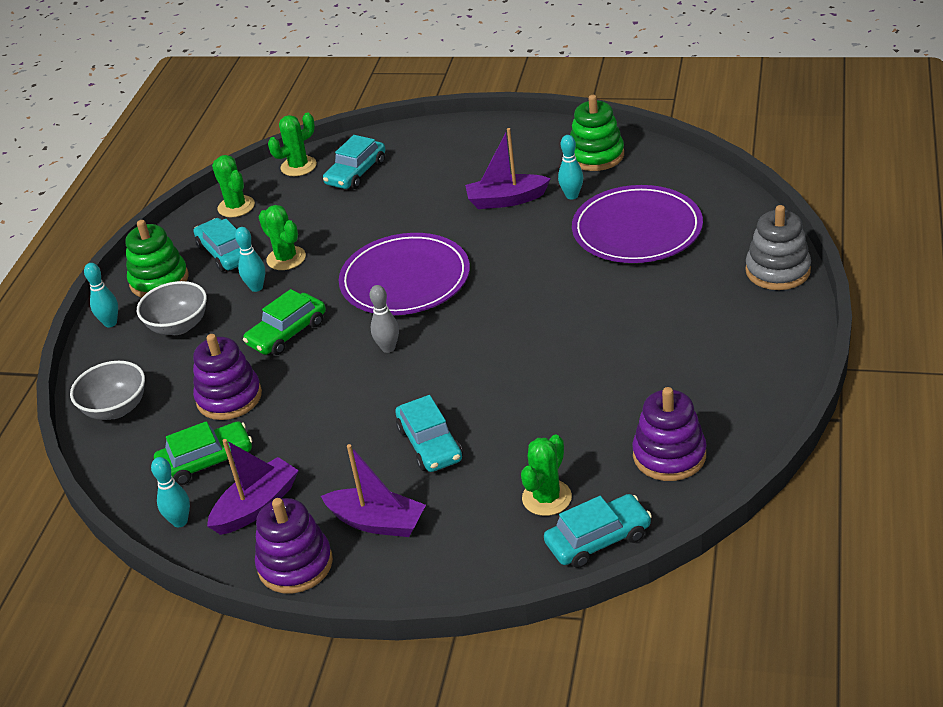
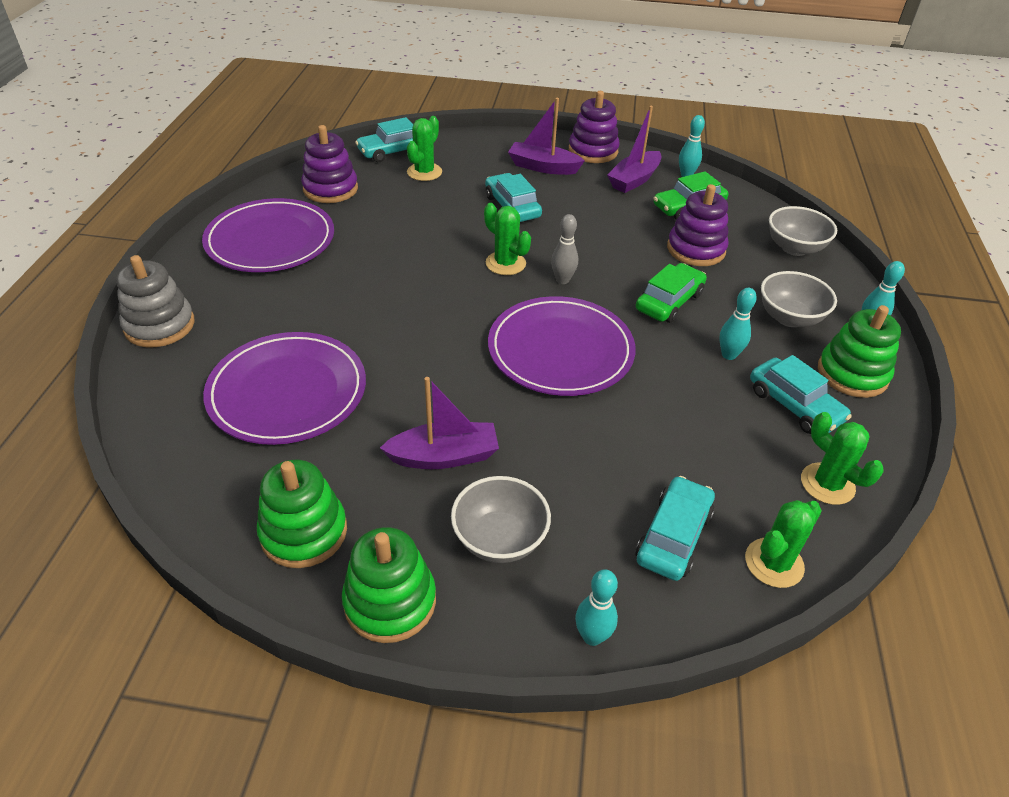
camera: 170 degrees right, 5 degrees up
green cactus [259,205,306,270] -> green cactus moved to [484,203,531,275]
turquoise bowling pin [558,135,583,199] -> turquoise bowling pin moved to [575,569,618,646]
none -> purple plate [202,198,334,272]
none -> green stacking toy [342,527,436,643]
none -> grey bowl [451,476,551,563]

